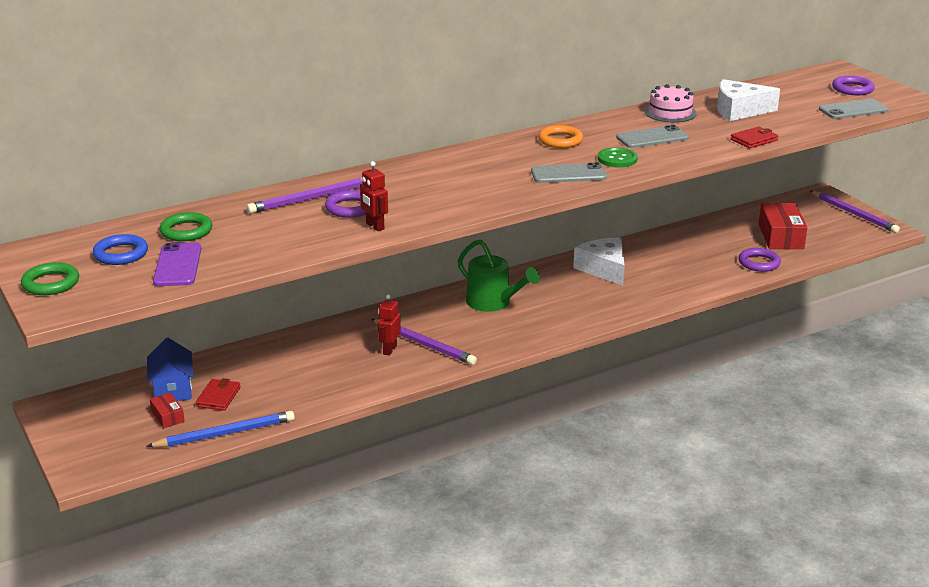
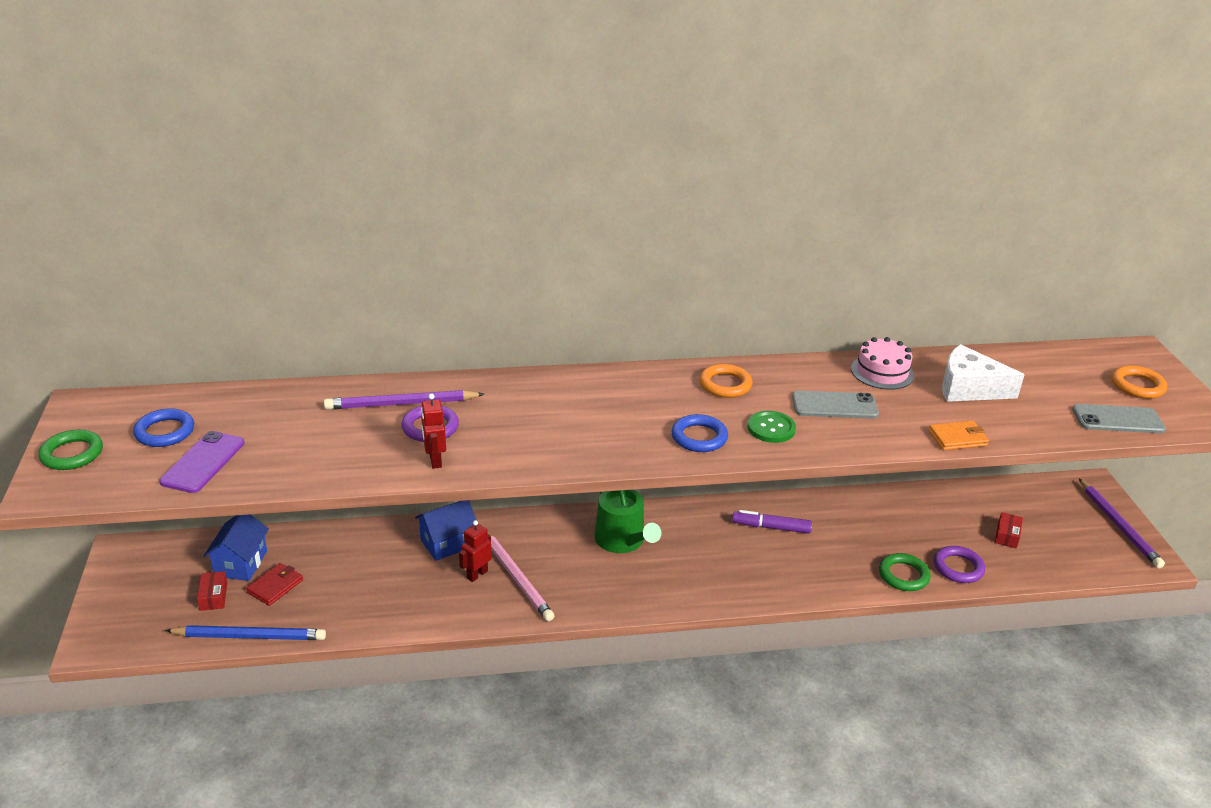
camera: 20 degrees right, 5 degrees up
green ring [159,212,212,241] -> green ring moved to [879,553,931,591]
purple pencil [371,319,477,365] -> pink pencil [488,533,554,621]
grey phone [531,162,607,183] -> blue ring [671,414,728,452]
white cheese [573,238,625,286] -> purple marker [732,510,812,533]
red wallet [730,126,778,148] -> orange wallet [928,421,989,450]
red box [758,203,807,249] -> red box [995,512,1023,549], size x0.50
purple ring [832,76,875,95] -> orange ring [1112,365,1167,399]
none -> blue house [415,500,477,561]

